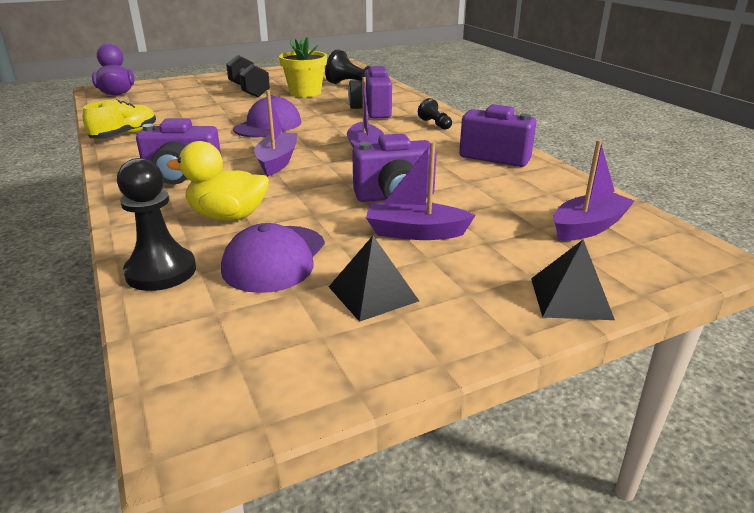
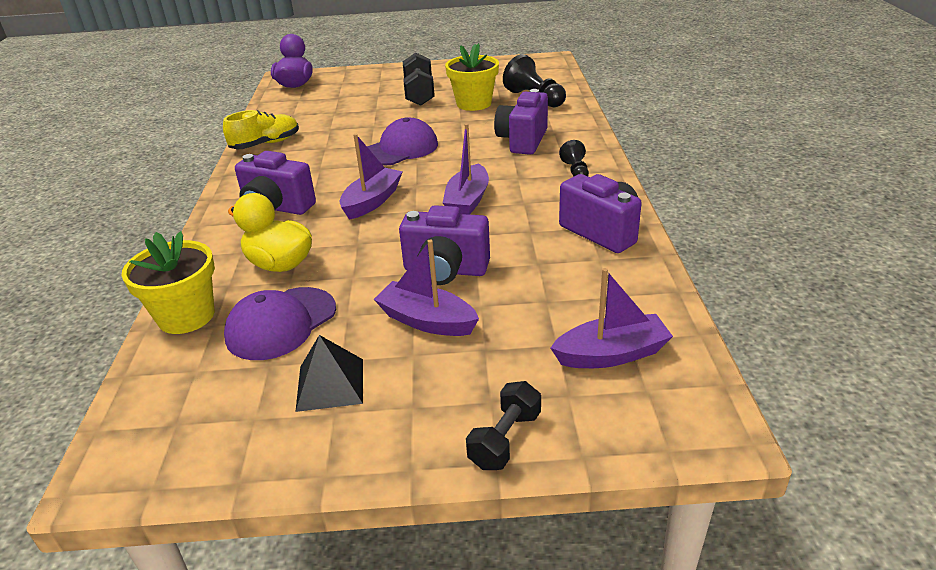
camera: 25 degrees right, 5 degrees up
black pawn [117,158,196,291] -> yellow flower pot [122,231,215,334]
black pyramid [531,240,615,320] -> black dumbbell [466,381,541,470]

